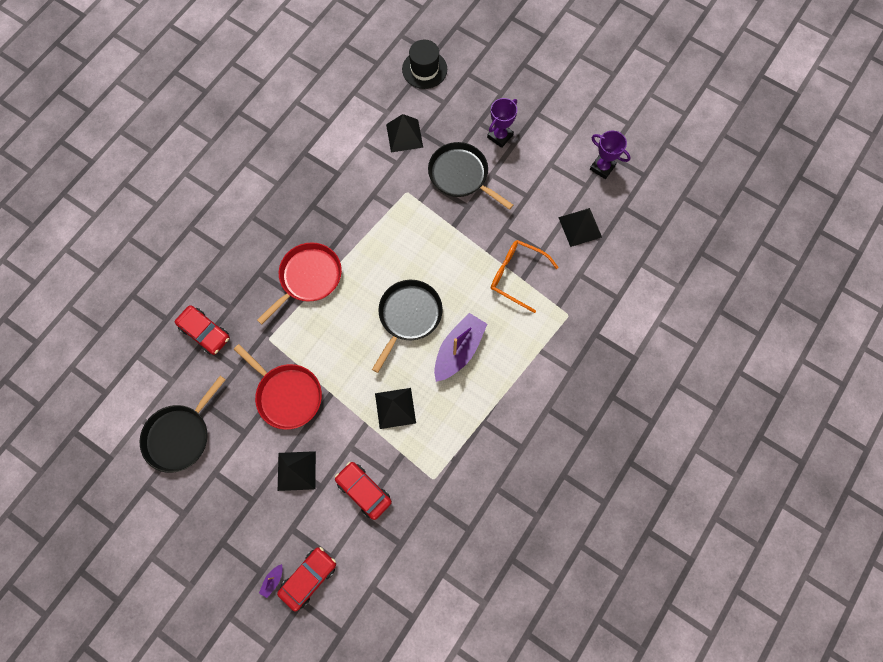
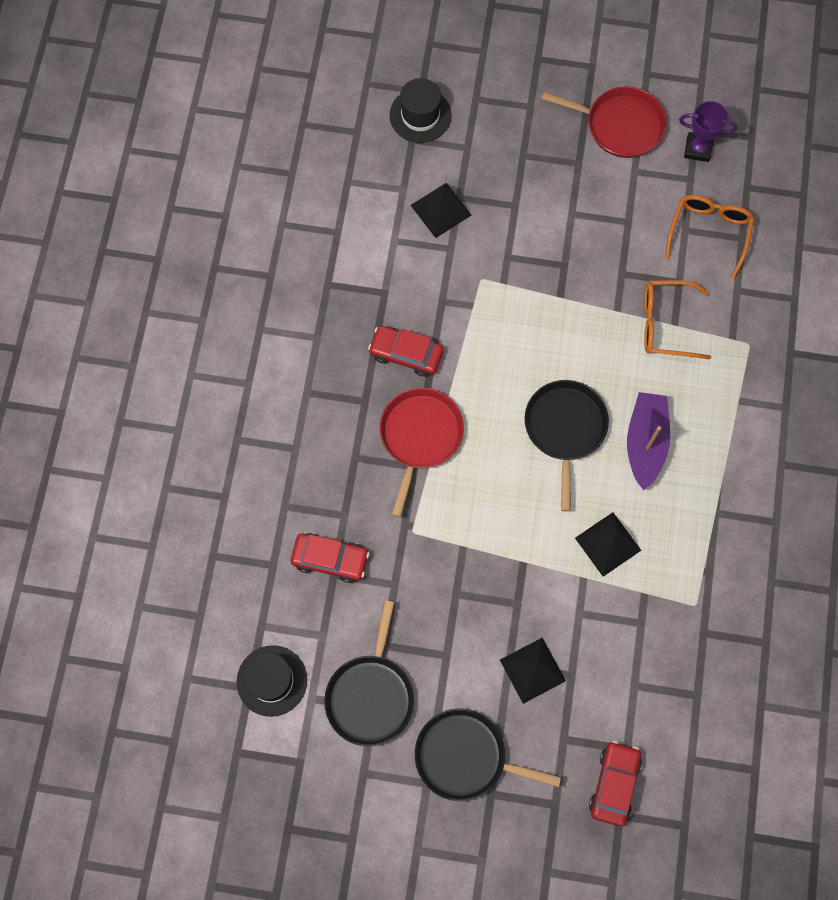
camera: 25 degrees left, 0 degrees up
red pan [234,344,322,430] -> red pan moved to [542,86,667,158]
purple boat [259,564,283,598] -> none
red car [335,462,392,520] -> red car moved to [368,326,444,377]
black pan [428,142,513,210] -> black pan moved to [415,709,561,801]
purple trophy [487,98,517,148] -> none
black pyramid [558,208,602,247] -> orange glasses [665,195,754,279]
none -> black hat [237,645,307,717]

